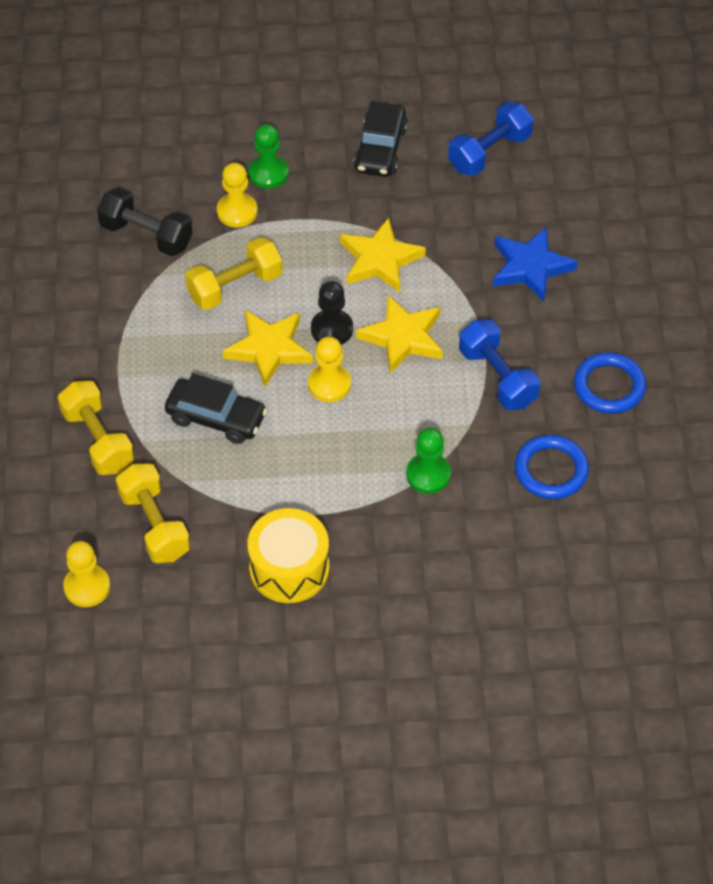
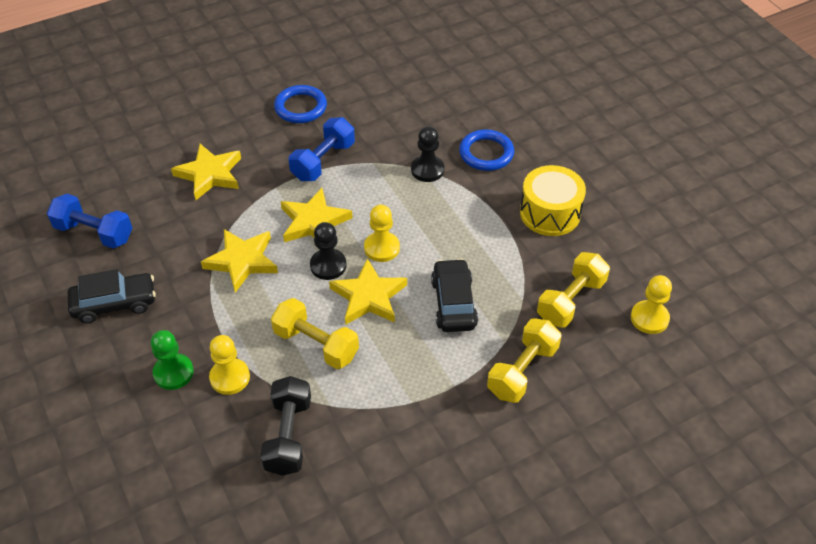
camera: 115 degrees left, 5 degrees down
green pawn [406,428,451,494] -> black pawn [411,126,445,182]
blue star [493,226,578,302] -> yellow star [171,144,241,200]
blue ring [515,435,589,499] -> blue ring moved to [459,130,514,171]

